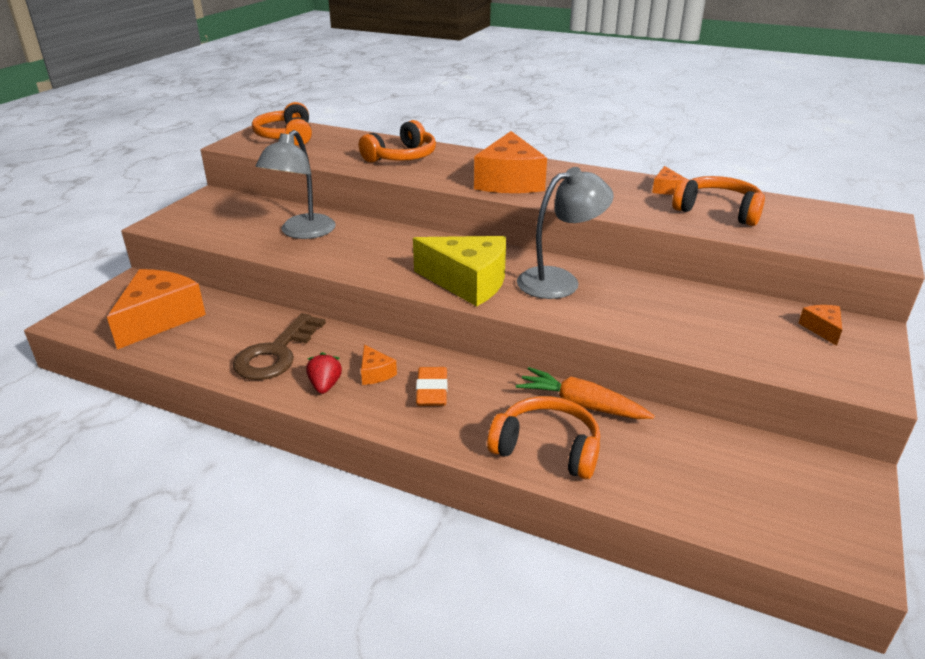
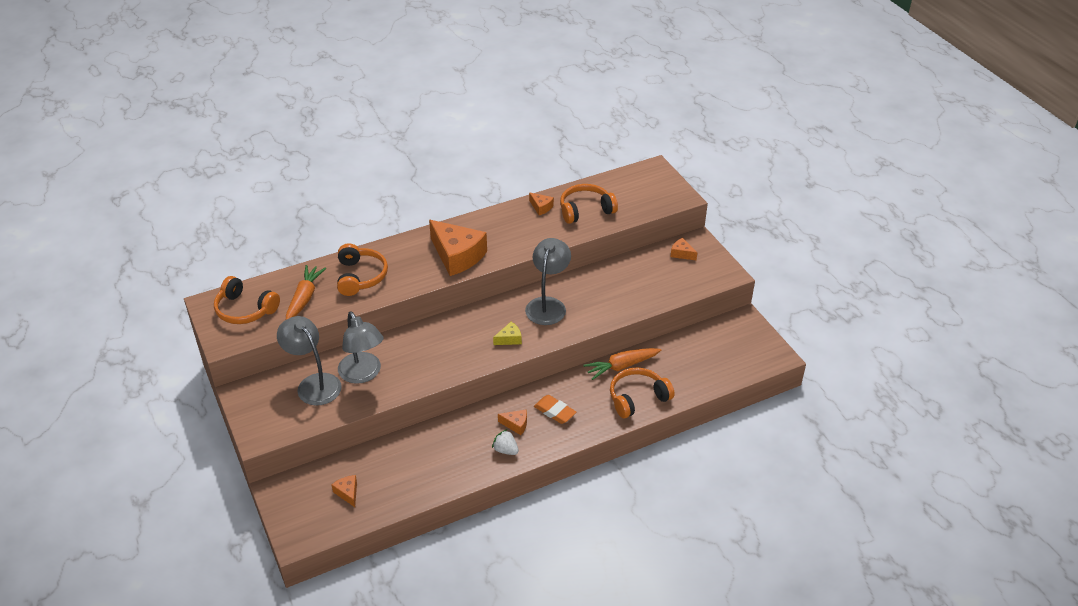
camera: 50 degrees left, 10 degrees up
orange cheese [107,269,206,350] -> orange cheese [332,475,357,507], size x0.44
brown key [233,313,326,380] -> none
red strawberry [306,352,342,394] -> white strawberry [492,429,519,455]
yellow cheese [413,236,506,306] -> yellow cheese [493,322,522,345], size x0.44
none -> grey lamp [277,316,342,406]
none -> orange carrot [286,265,326,320]

